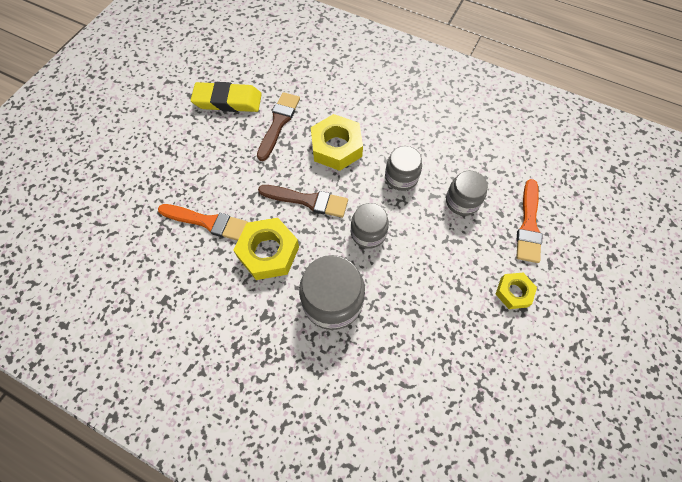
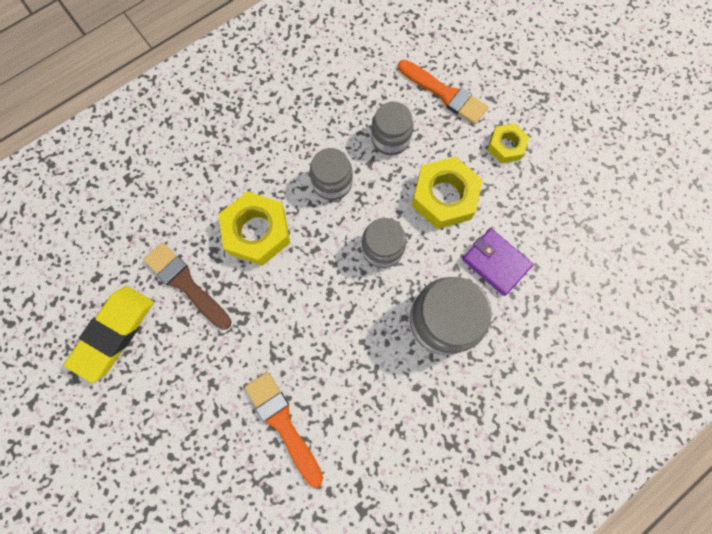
camera: 65 degrees left, 10 degrees up
orange brush [158,204,248,241] -> orange brush turned 75 degrees counterclockwise [245,372,323,488]
yellow nut [233,218,299,280] -> yellow nut moved to [412,156,483,229]
brown brush [258,185,348,218] -> none
none -> purple wallet [462,228,533,296]

